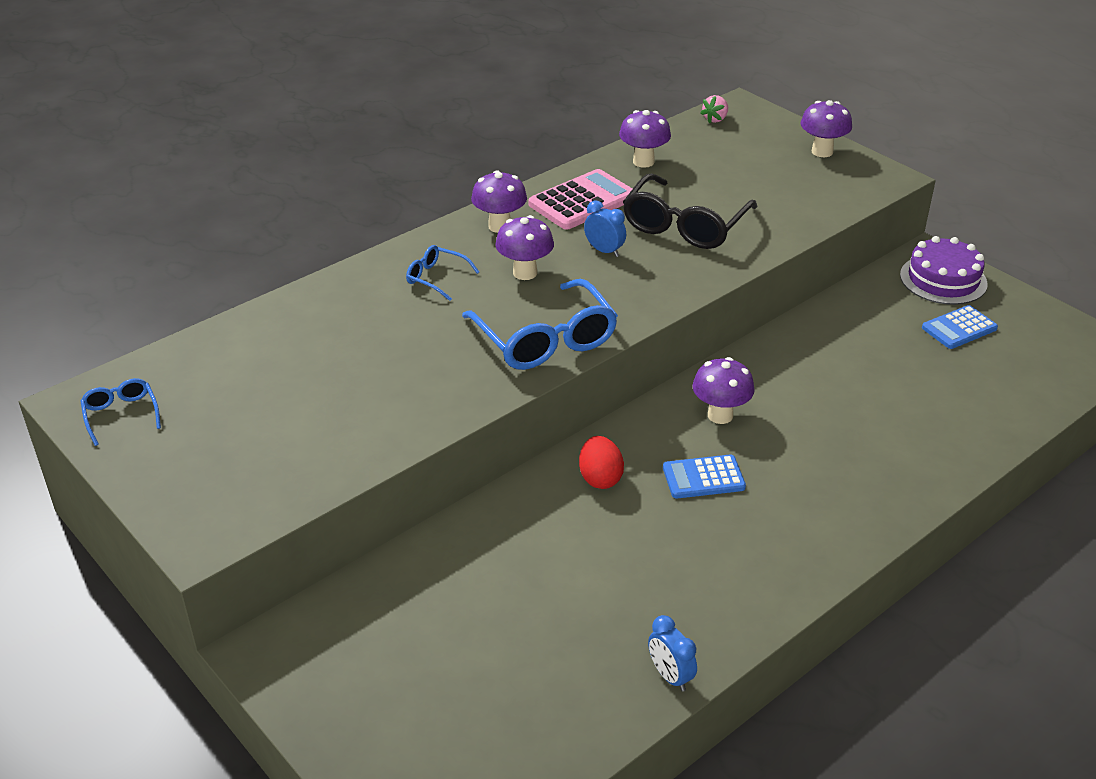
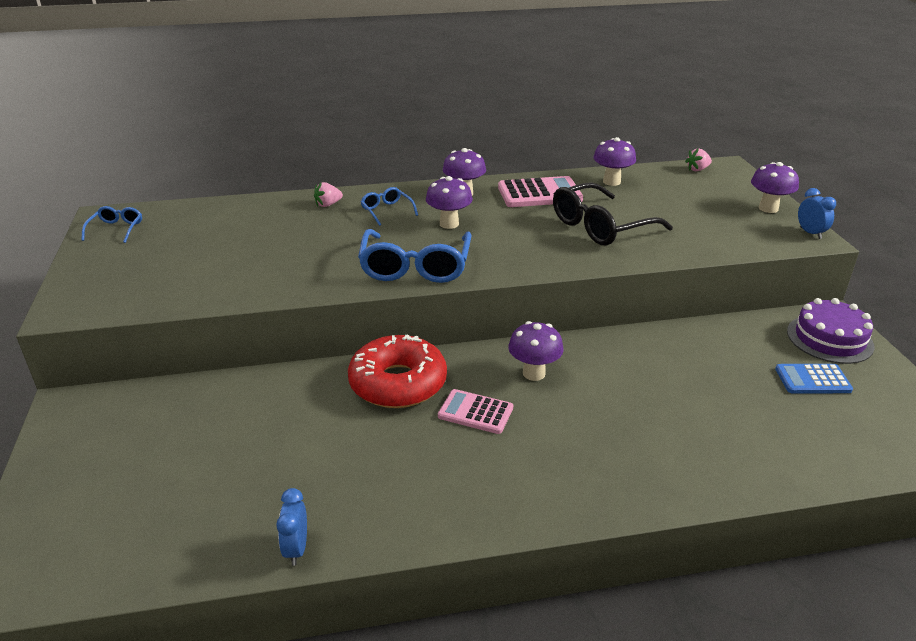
camera: 30 degrees right, 5 degrees down
red egg [579,436,624,489] -> red donut [348,334,447,408]
blue clock [584,200,626,257] -> blue clock moved to [798,188,836,239]
blue calculator [663,455,746,499] -> pink calculator [438,389,513,434]
none -> pink strawberry [314,182,343,207]

